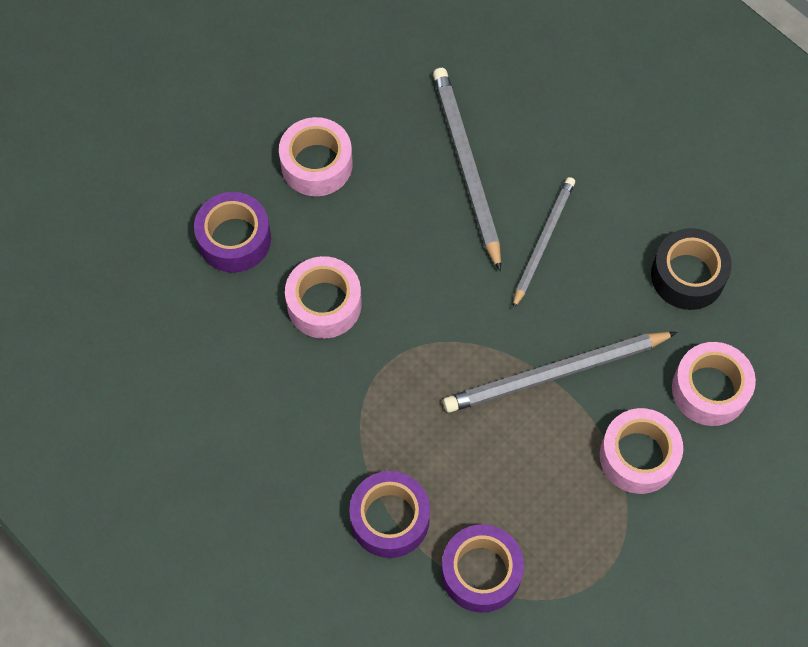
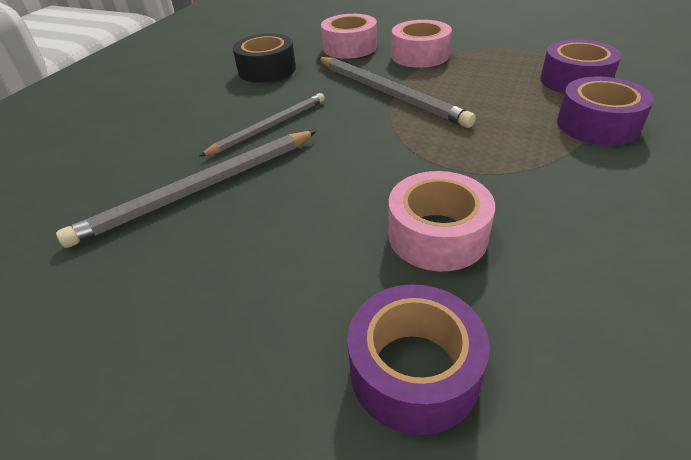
camera: 110 degrees left, 25 degrees down
pink tape [279,117,353,196] -> none
grey pencil [513,177,575,309] -> grey pencil turned 135 degrees clockwise [199,93,325,157]

